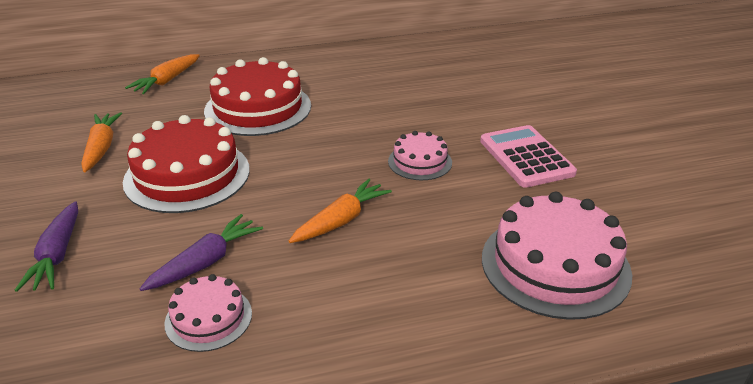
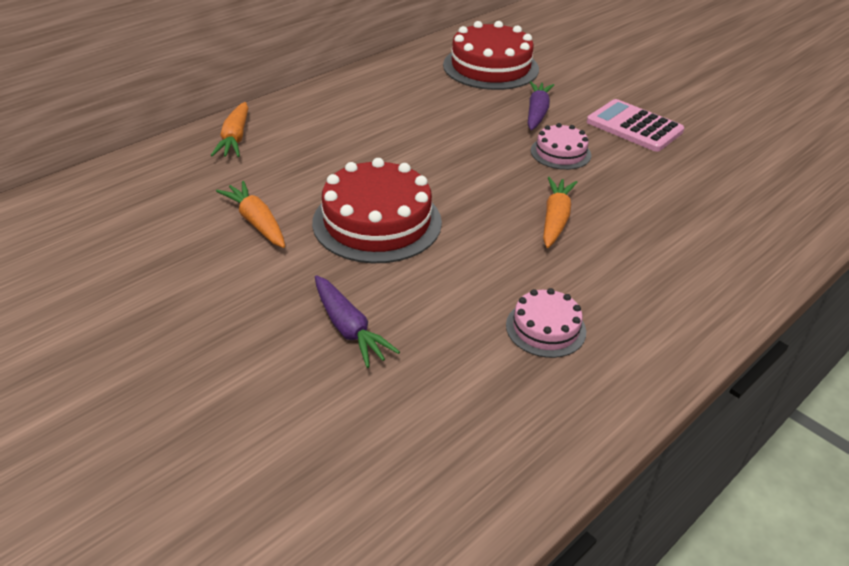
camera: 30 degrees left, 5 degrees up
purple carrot [139,214,263,291] -> purple carrot moved to [528,81,554,130]
red cake [204,57,311,136] -> red cake moved to [443,21,539,90]
pink cake [482,192,632,320] -> none

